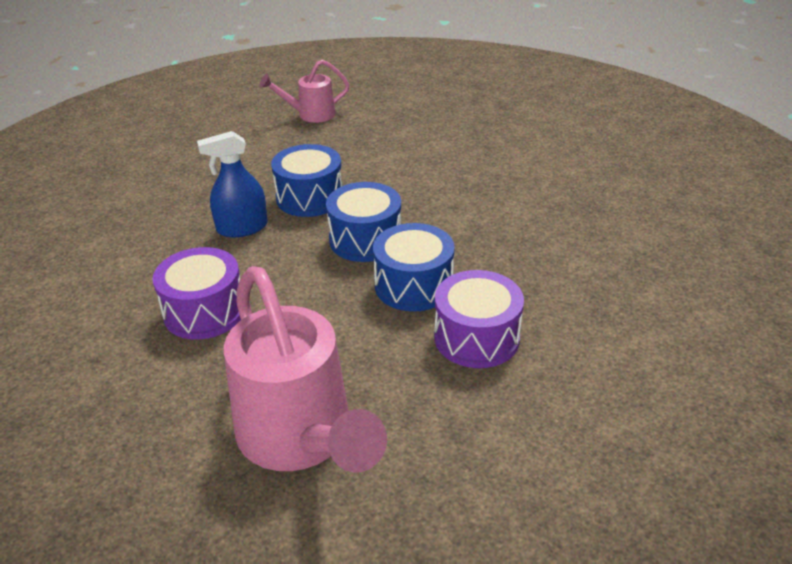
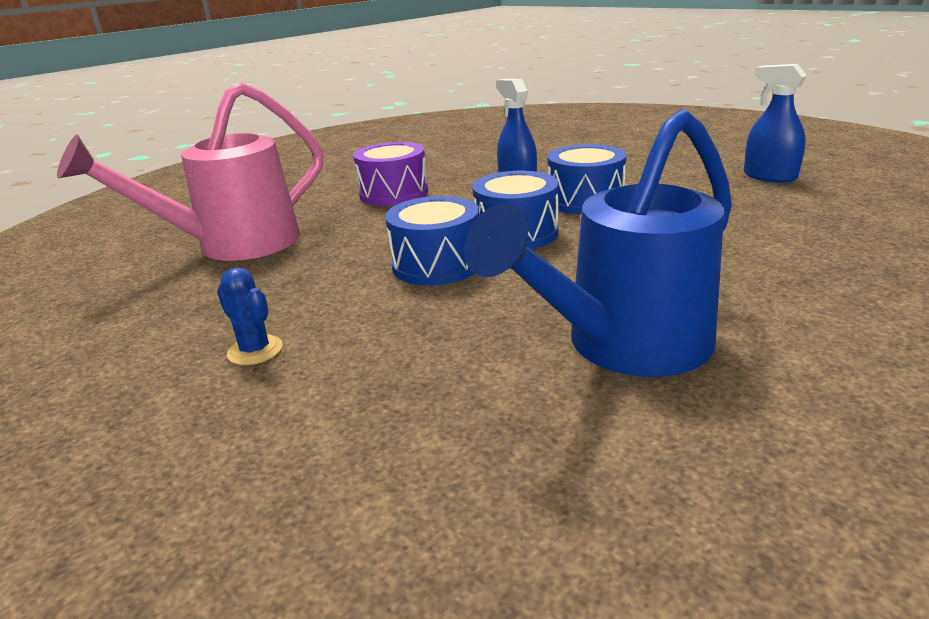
camera: 85 degrees right, 10 degrees down
pink watering can [260,60,350,123] -> blue spray bottle [744,64,807,183]
purple drum [434,270,524,368] -> none
none -> blue cactus [217,267,283,365]
none -> blue watering can [464,109,732,377]

